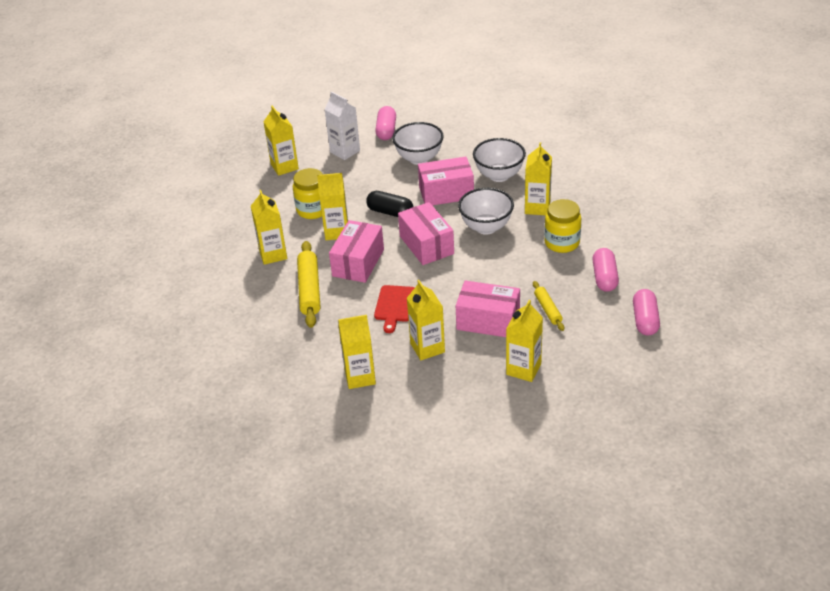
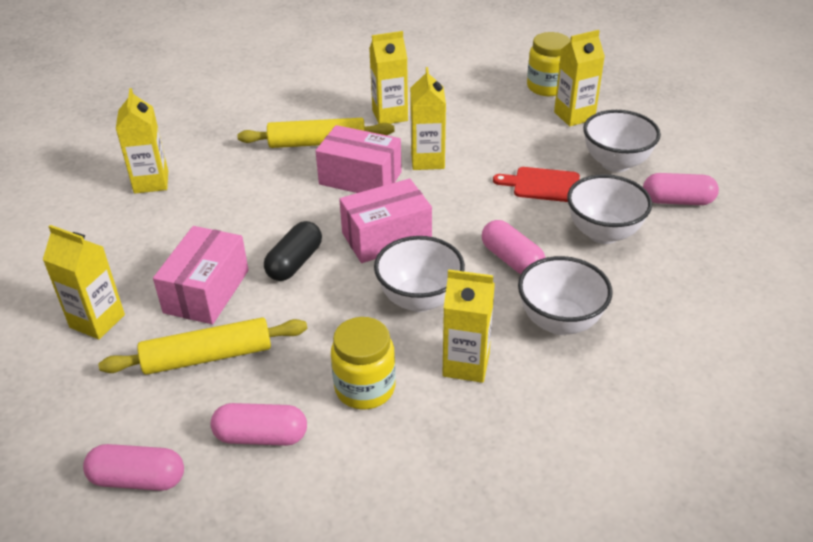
camera: 90 degrees right, 0 degrees up
yellow jar [293,168,323,219] -> yellow jar moved to [527,32,570,96]
white carton [324,92,360,160] -> white bowl [583,110,661,172]
black capsule [366,191,413,217] -> black capsule moved to [264,221,322,281]
red cutting board [374,285,415,333] -> red cutting board moved to [493,167,580,202]
yellow carton [407,280,445,360] -> none
pink box [418,157,474,205] -> pink capsule [482,220,545,274]
yellow rolling pin [533,281,564,331] -> yellow rolling pin [98,317,307,375], size x1.74

